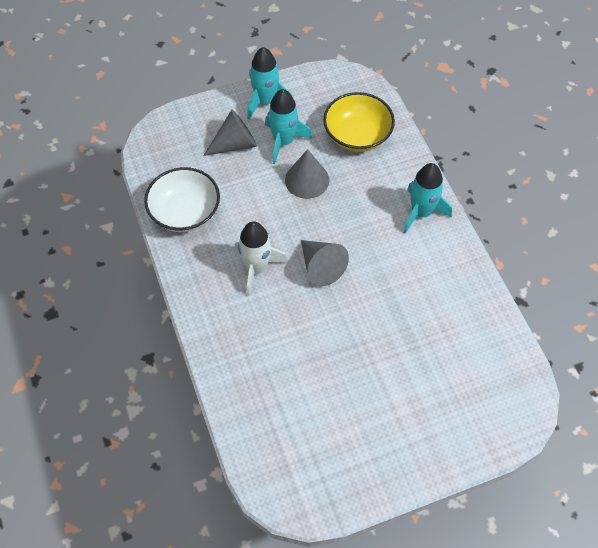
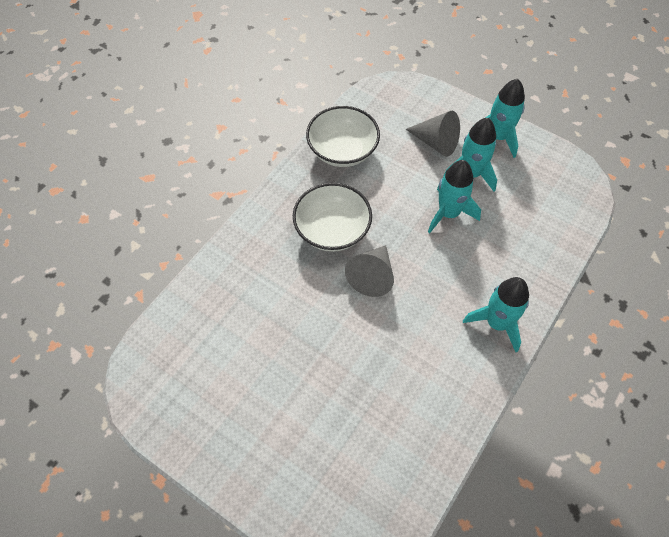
camera: 55 degrees right, 0 degrees up
white rocket [234,221,287,296] -> white bowl [293,183,372,252]
grey cone [285,149,329,199] -> turquoise rocket [428,160,481,233]
yellow bowl [323,92,395,152] -> none

